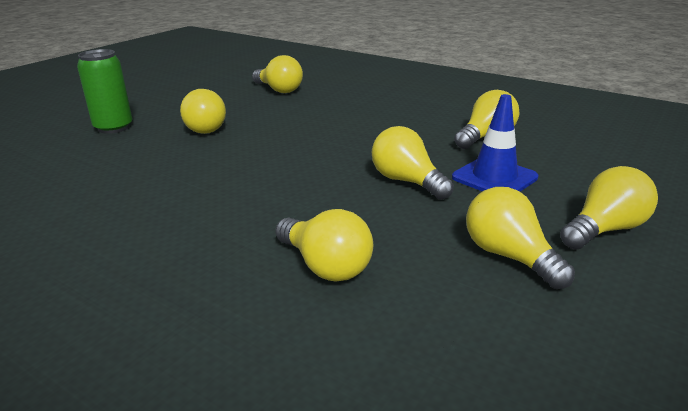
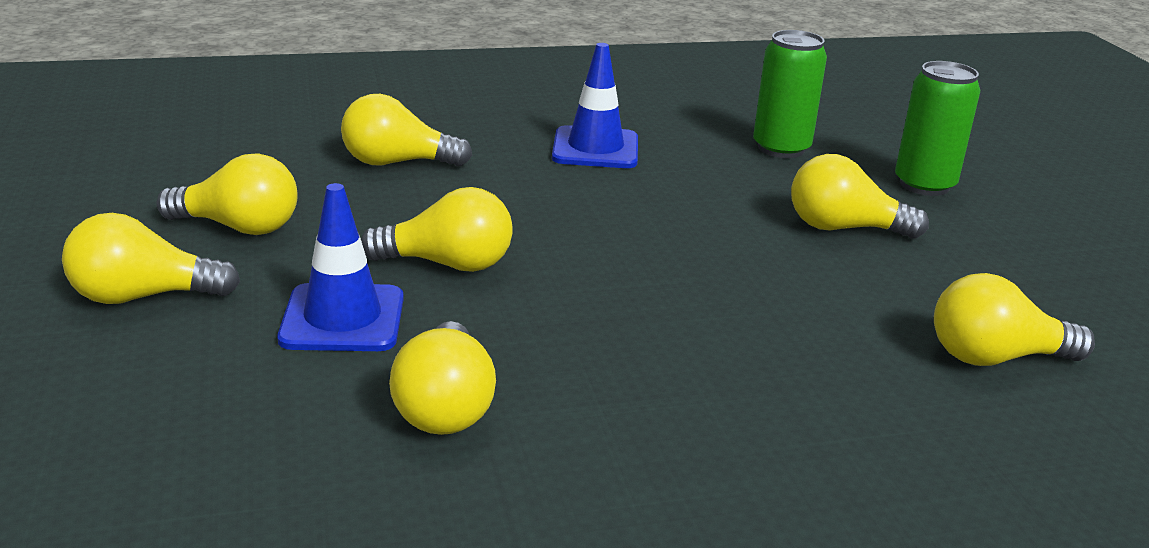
camera: 130 degrees right, 0 degrees up
yellow light bulb [560,166,658,249] -> yellow light bulb turned 75 degrees clockwise [62,213,240,304]
none -> blue traffic cone [552,43,638,168]
none -> green can [753,30,827,158]

